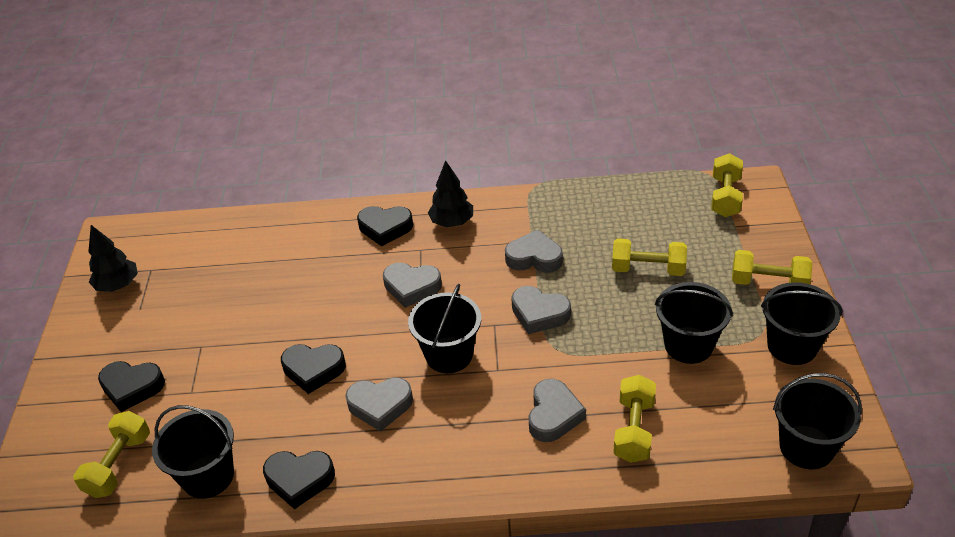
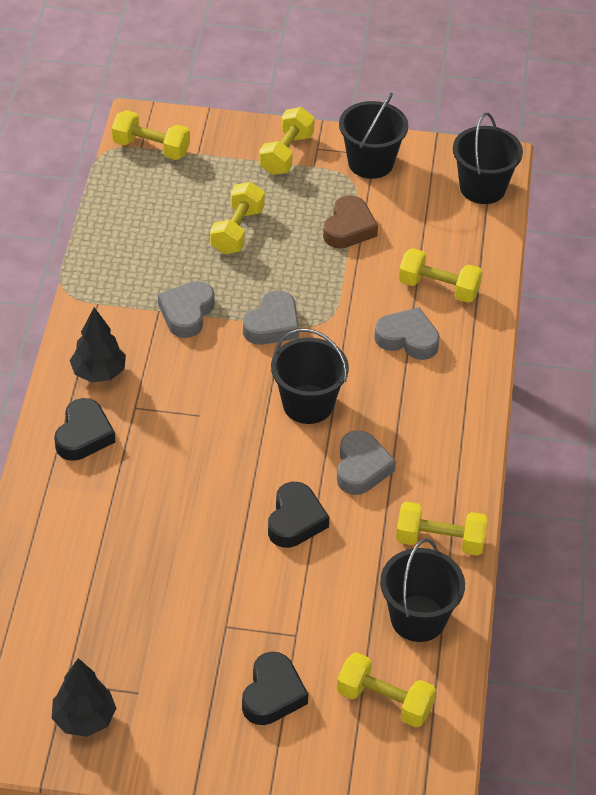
camera: 85 degrees left, 5 degrees up
black heart [263,451,335,509] -> yellow dumbbell [396,502,488,556]
grey heart [383,262,442,308] -> none
black bucket [655,282,733,364] -> brown heart [323,195,378,248]

